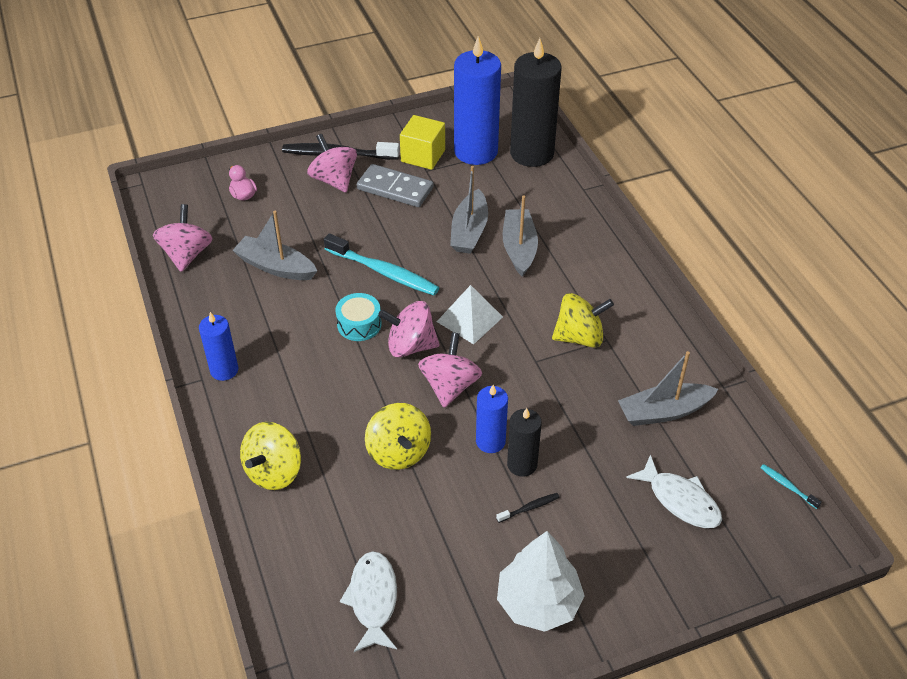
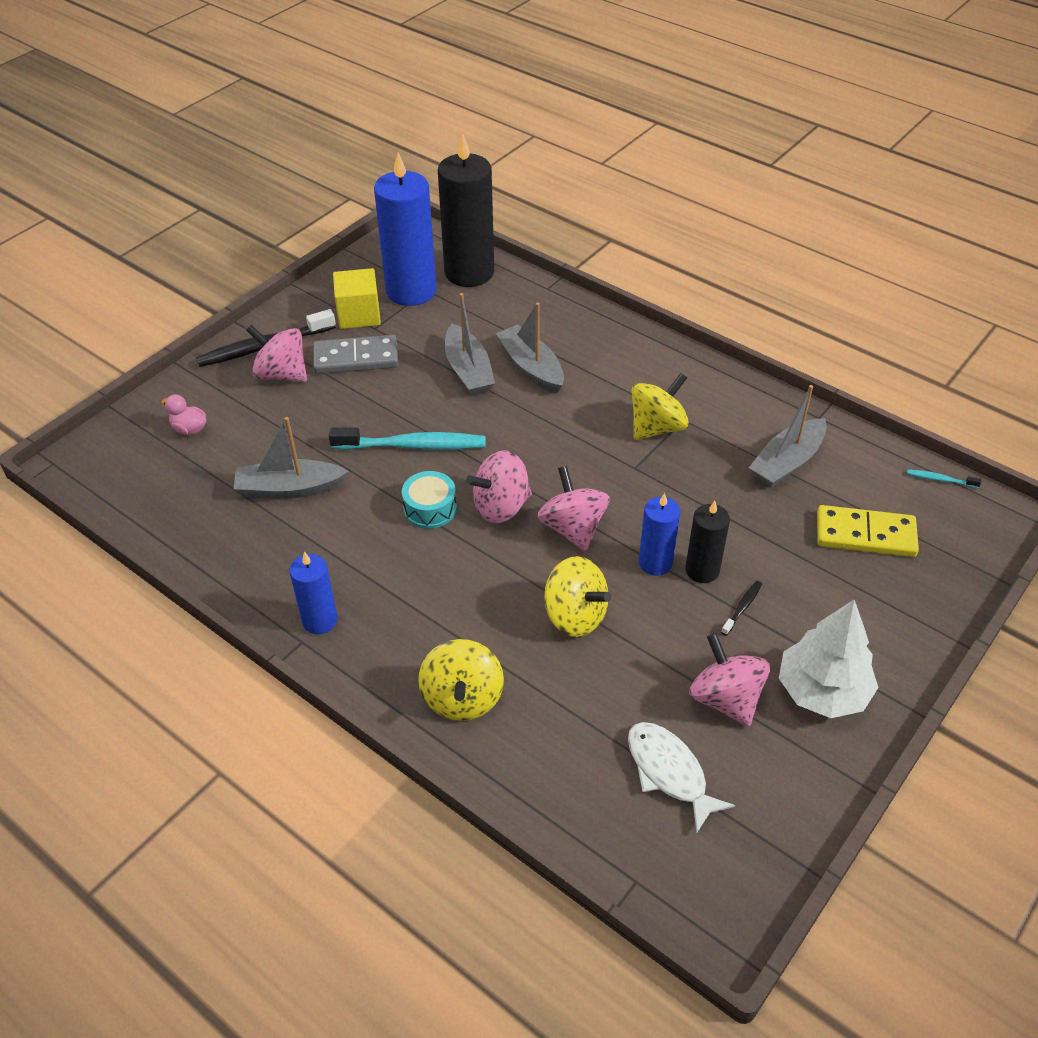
camera: 30 degrees left, 0 degrees up
pink spinning top [153,204,213,272] -> pink spinning top moved to [689,633,770,727]
white pyramid [437,285,503,344] -> none
white fish [626,455,722,528] -> yellow domino [817,505,919,557]

